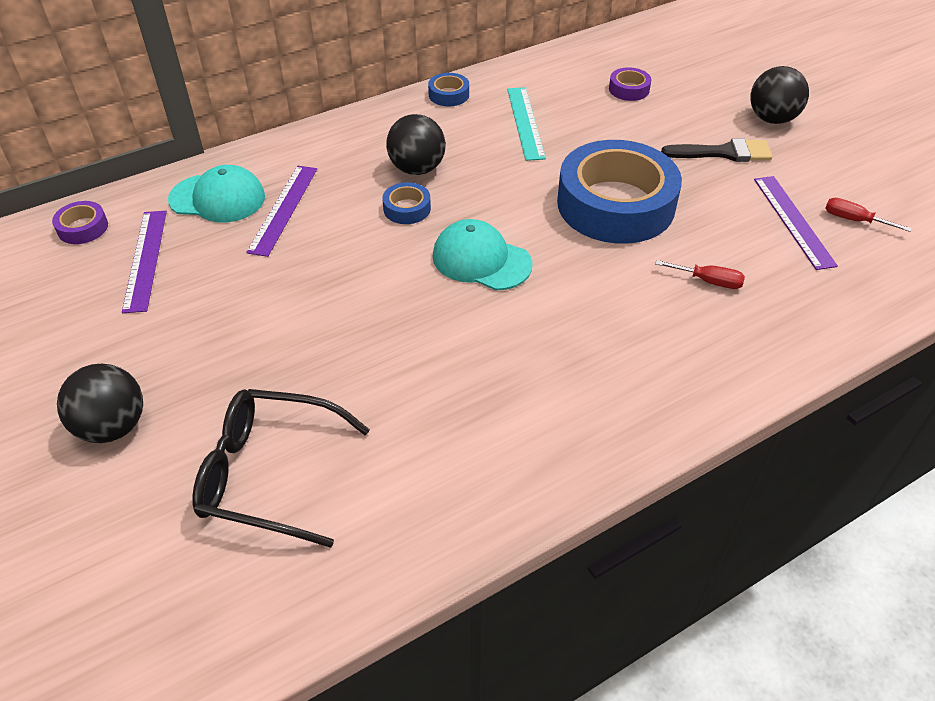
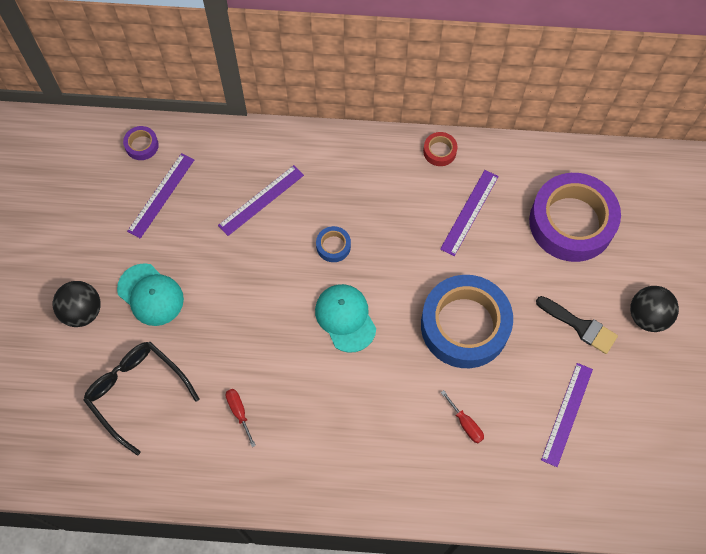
camera: 35 degrees right, 20 degrees up
turquoise cap [168,165,265,222] -> turquoise cap moved to [117,263,184,326]
black ball [386,114,446,175] -> none
blue tape [428,73,469,106] -> red tape [423,132,457,166]
turquoise ruler [507,87,546,161] -> purple ruler [440,170,499,256]
purple tape [609,67,651,101] -> purple tape [529,173,621,262], size x2.48
red screwdriver [825,198,911,232] -> red screwdriver moved to [226,389,256,447]

